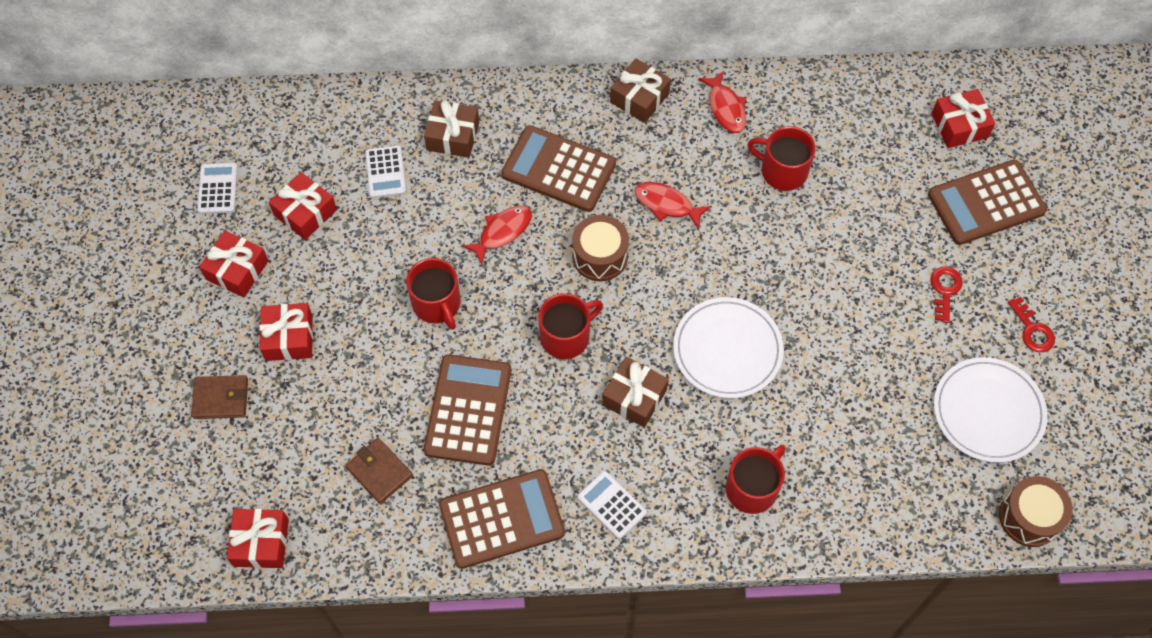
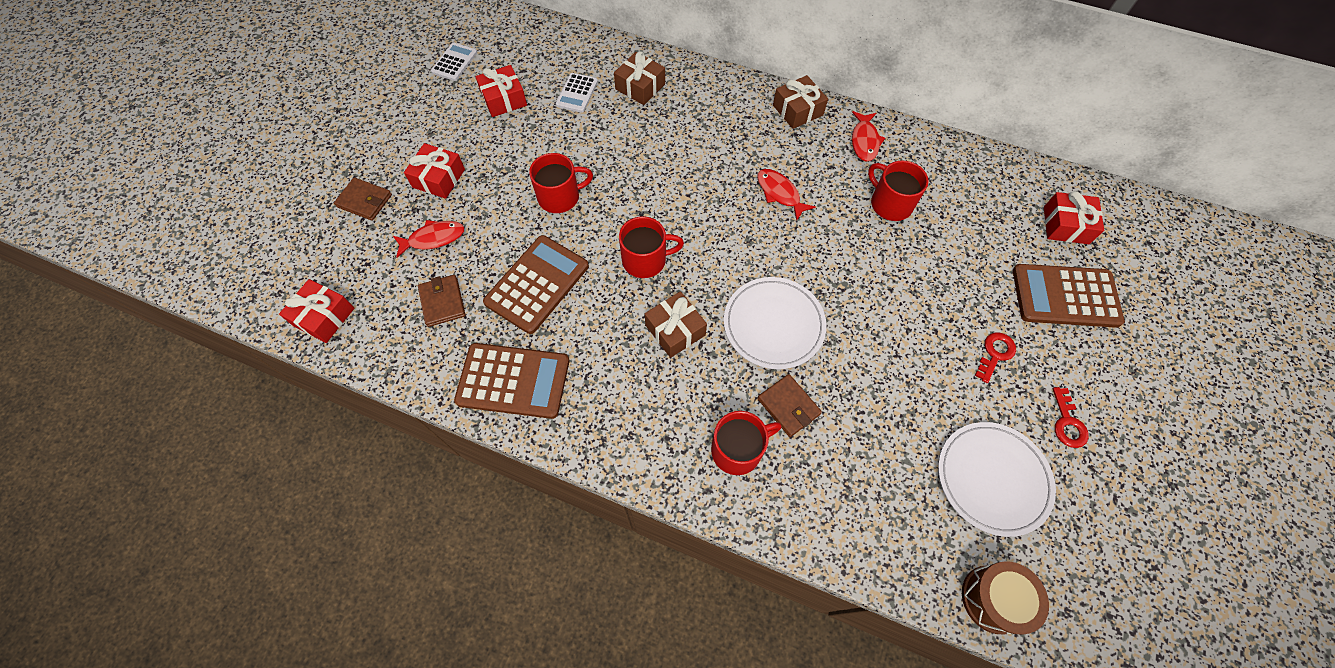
camera: 25 degrees right, 0 degrees up
red gift [199,231,269,298] -> none
red mug [406,258,461,330] -> red mug turned 105 degrees counterclockwise [529,153,593,213]
red fish [462,206,532,265] -> red fish moved to [393,220,465,258]
brown calculator [501,125,616,212] -> none
brown drum [572,215,629,281] -> none
white calculator [577,471,647,539] -> none
none -> brown wallet [757,374,822,437]

